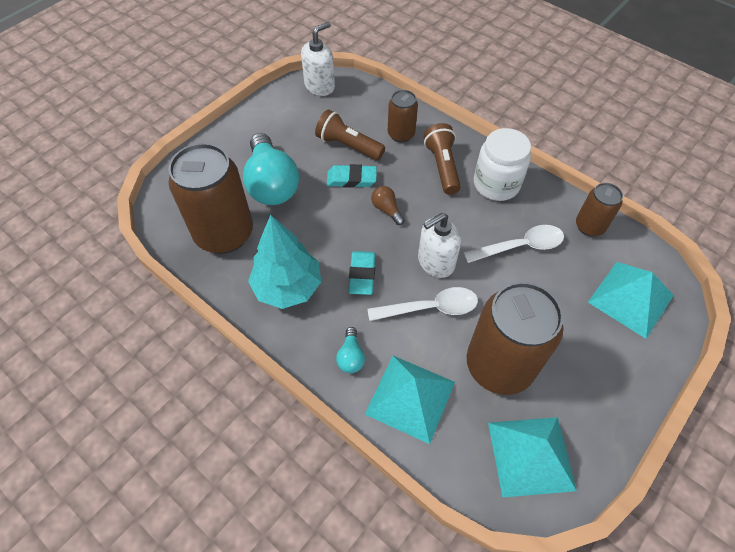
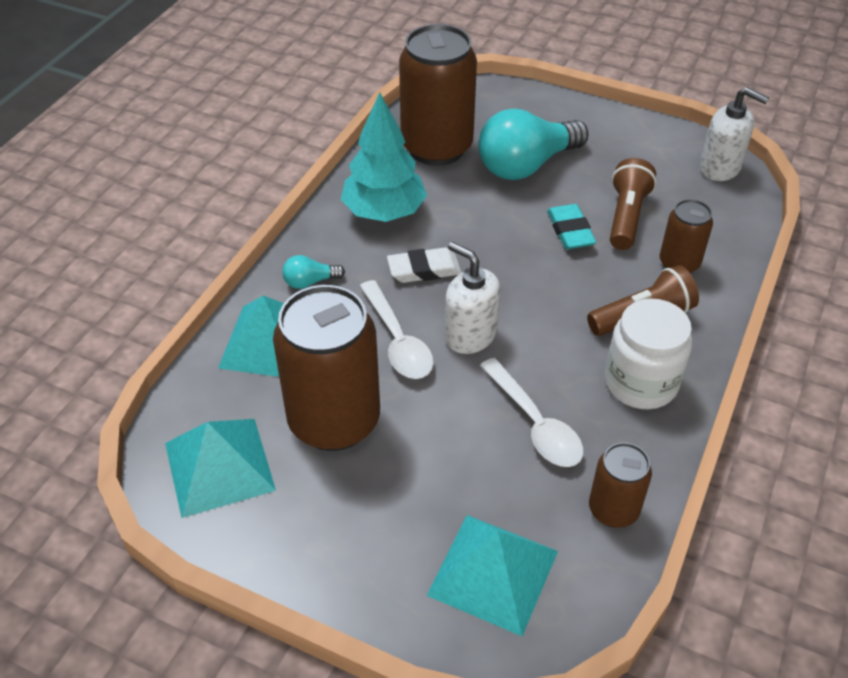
camera: 75 degrees right, 10 degrees down
turquoise eraser [348,251,376,295] -> white eraser [387,247,462,283]
brown light bulb [371,186,405,225] -> none

